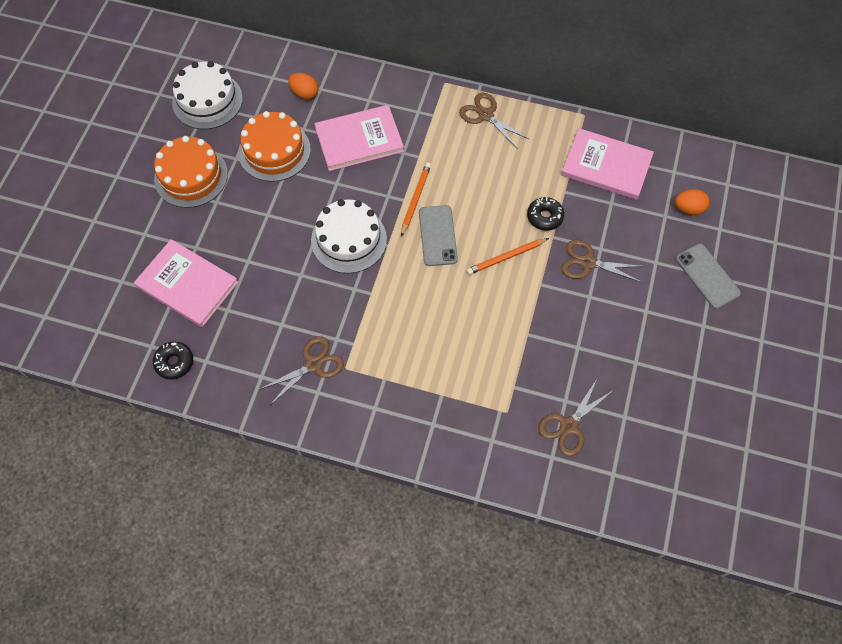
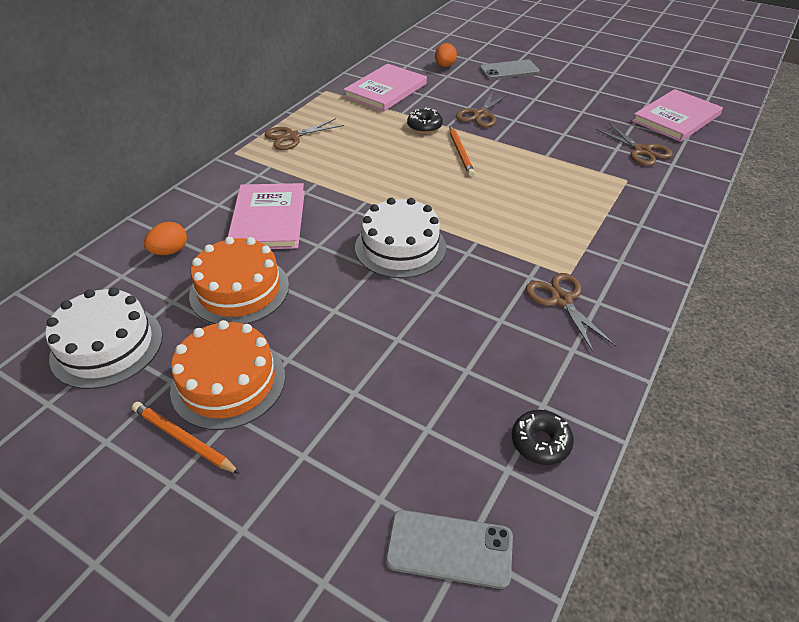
camera: 75 degrees left, 20 degrees down
pink book [134,239,238,327] -> pink book moved to [632,89,723,142]
orange pencil [401,163,431,236] -> orange pencil moved to [132,402,240,474]
grey phone [419,205,458,266] -> grey phone moved to [385,510,513,589]

